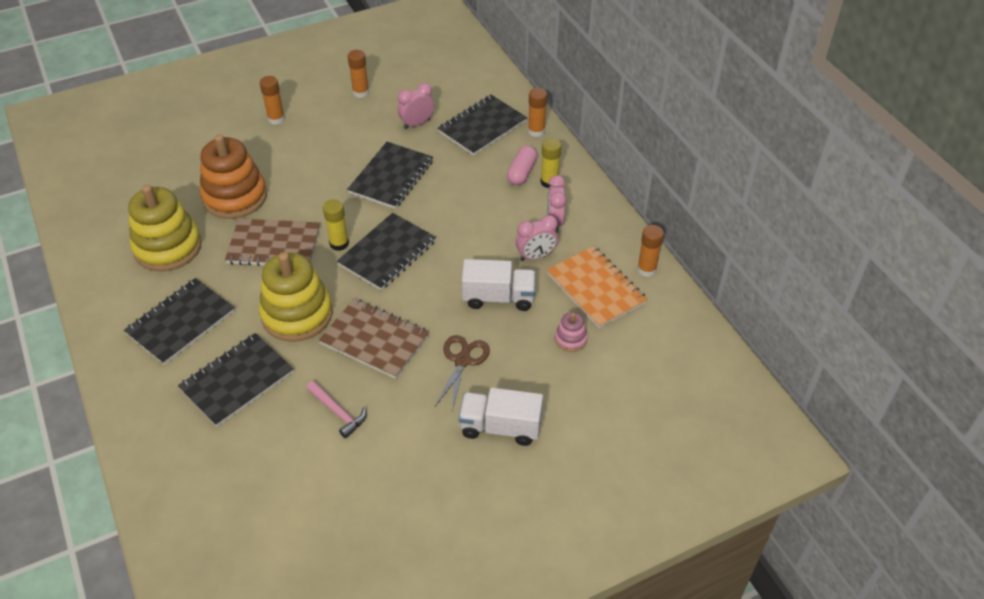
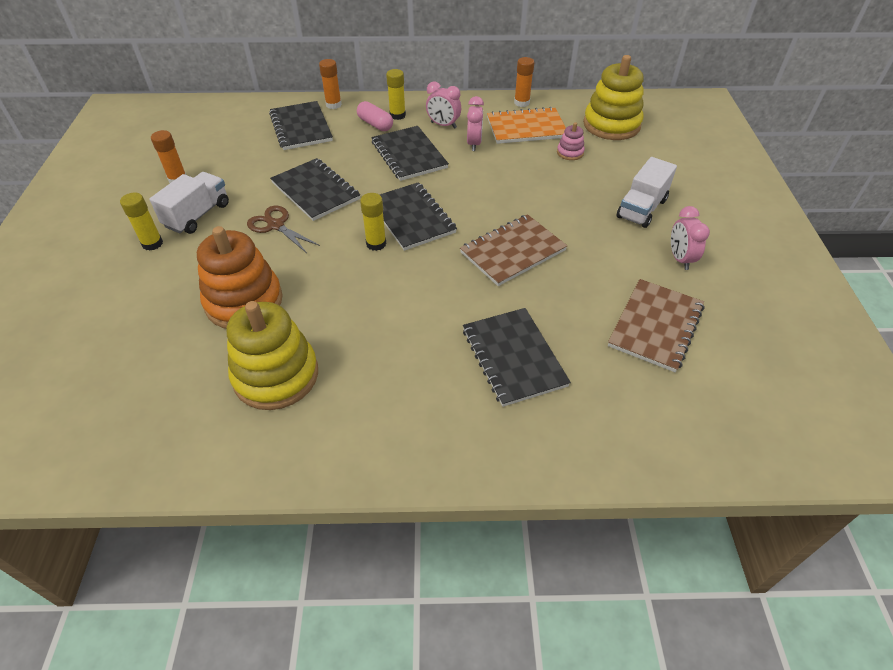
camera: 65 degrees left, 0 degrees up
black notebook [124,278,235,365] -> black notebook moved to [371,126,449,181]
brown notebook [225,218,320,266] -> brown notebook moved to [608,279,704,372]
yellow stacking toy [259,252,333,342] -> yellow stacking toy moved to [583,55,644,140]
orange glue stick [260,76,285,125] -> yellow glue stick [120,193,163,251]
pink hammer [306,381,367,438] -> none
pink clock [397,83,434,129] -> pink clock moved to [671,206,710,270]
brown scissors [435,335,490,411] -> brown scissors moved to [247,206,320,253]
white truck [462,259,536,311] -> white truck moved to [150,172,229,234]

